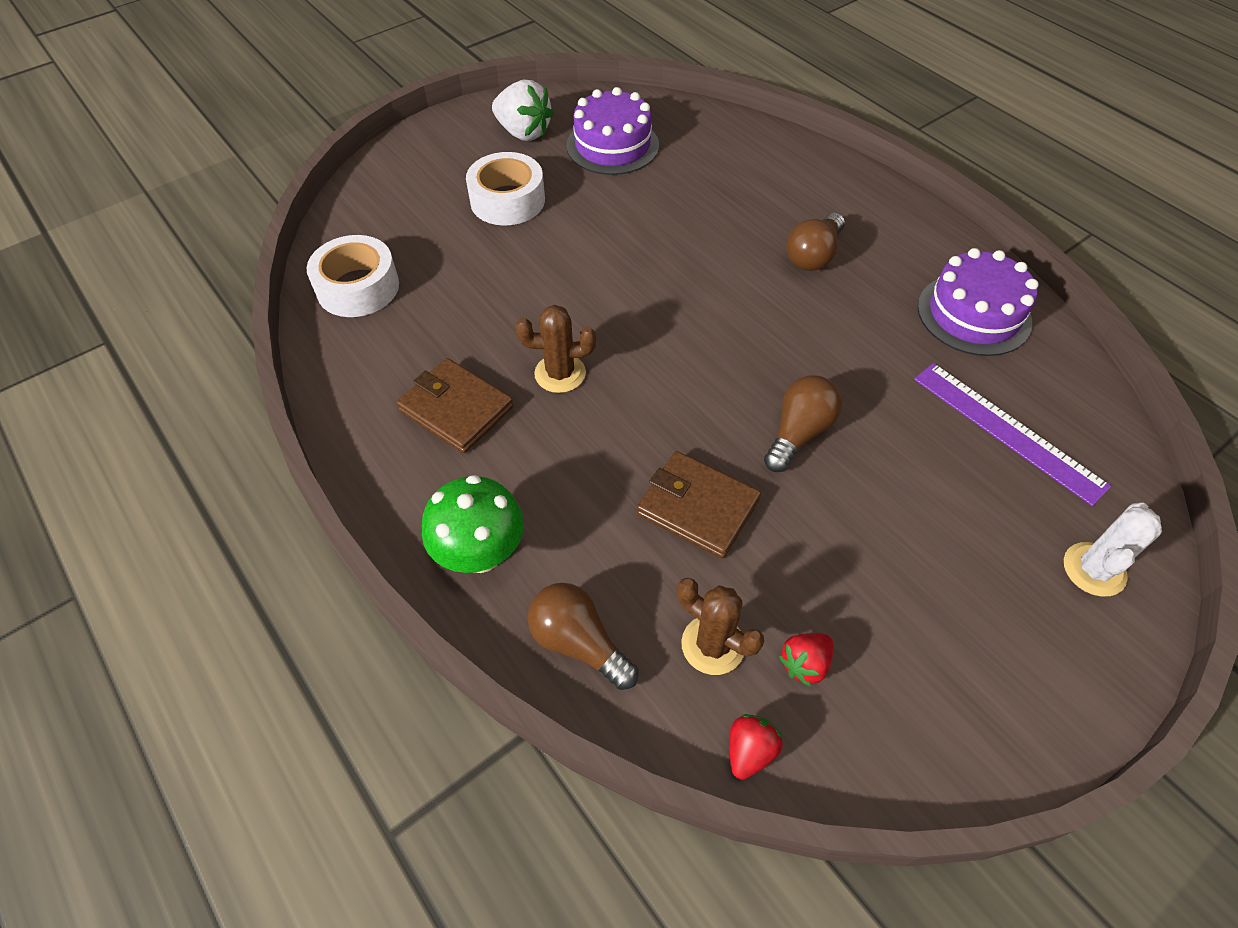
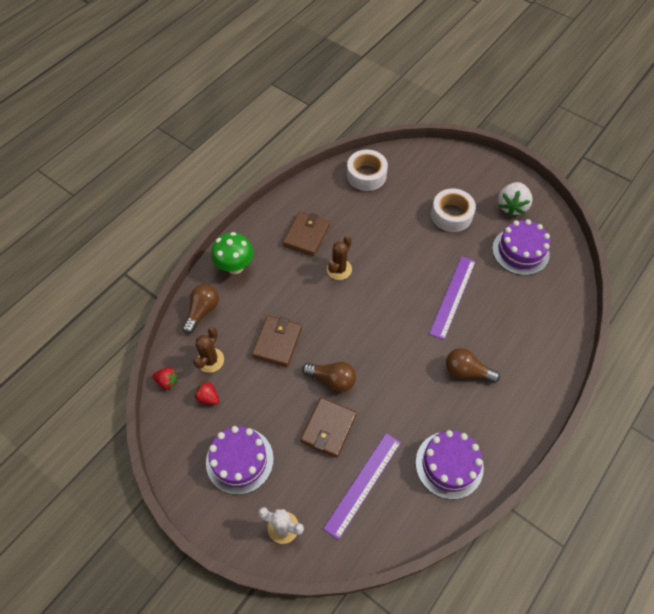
camera: 75 degrees right, 5 degrees up
brown cactus [515,305,596,393] -> brown cactus turned 45 degrees clockwise [327,236,352,280]
none -> purple cake [206,426,274,495]
none -> brown wallet [300,397,357,458]
none -> purple ruler [429,256,476,340]

